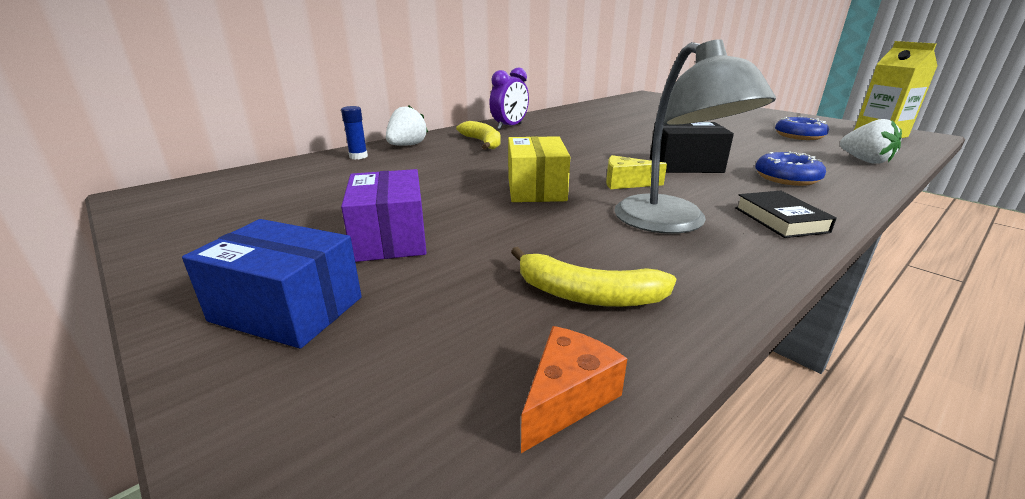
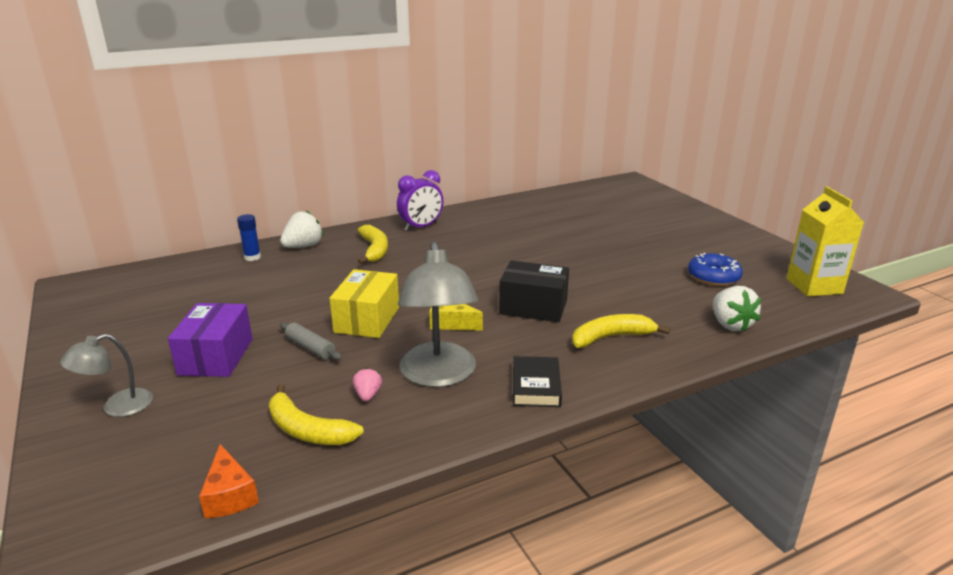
camera: 15 degrees right, 0 degrees up
blue box [182,219,362,349] -> grey lamp [60,334,153,417]
orange cheese [521,326,627,453] -> orange cheese turned 105 degrees clockwise [199,444,259,519]
blue donut [755,151,826,186] -> yellow banana [572,314,670,348]
none -> grey rolling pin [280,322,342,360]
none -> pink strawberry [353,368,382,402]

